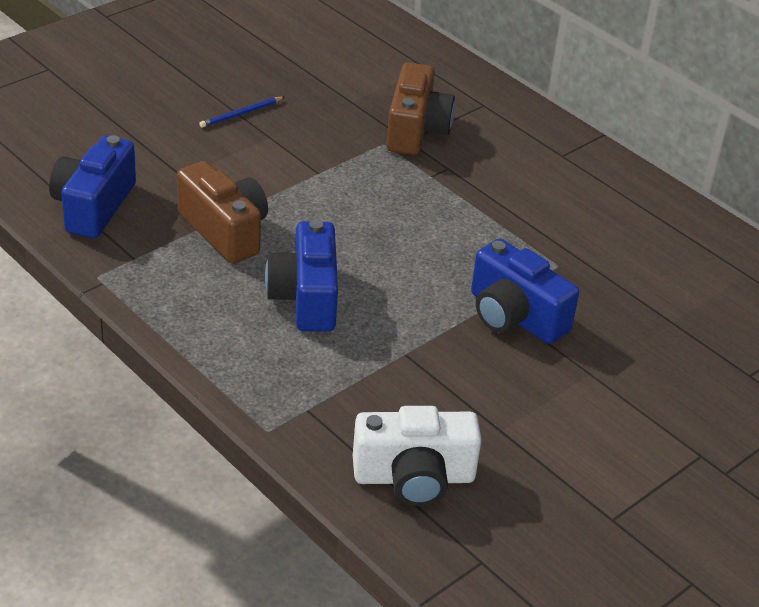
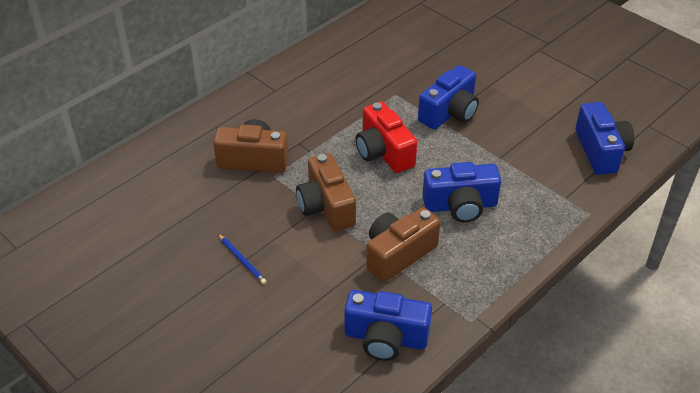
camera: 90 degrees left, 5 degrees up
white camera [353,406,481,506] -> blue camera [575,102,634,175]
none -> brown camera [296,153,356,232]
none -> red camera [356,102,417,173]

